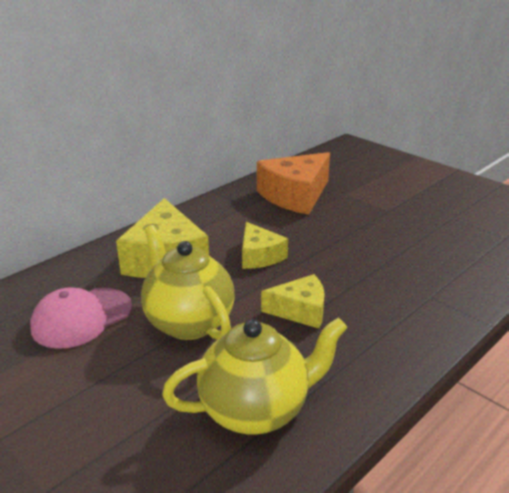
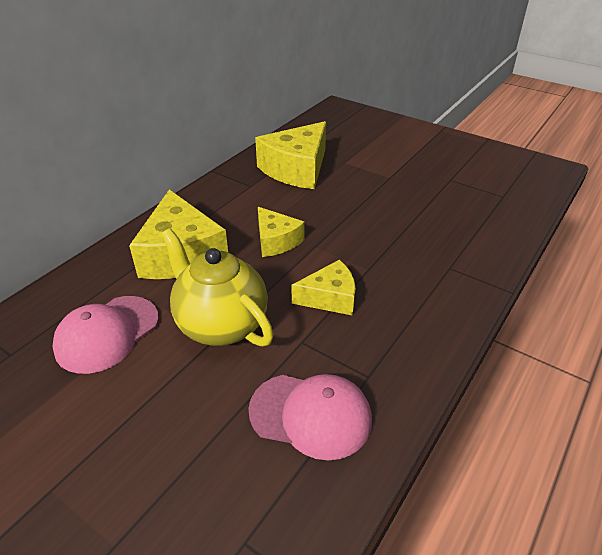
camera: 10 degrees left, 10 degrees up
yellow teapot [162,318,347,435] -> pink cap [249,374,372,460]
orange cheese [257,152,330,215] -> yellow cheese [255,121,326,189]

